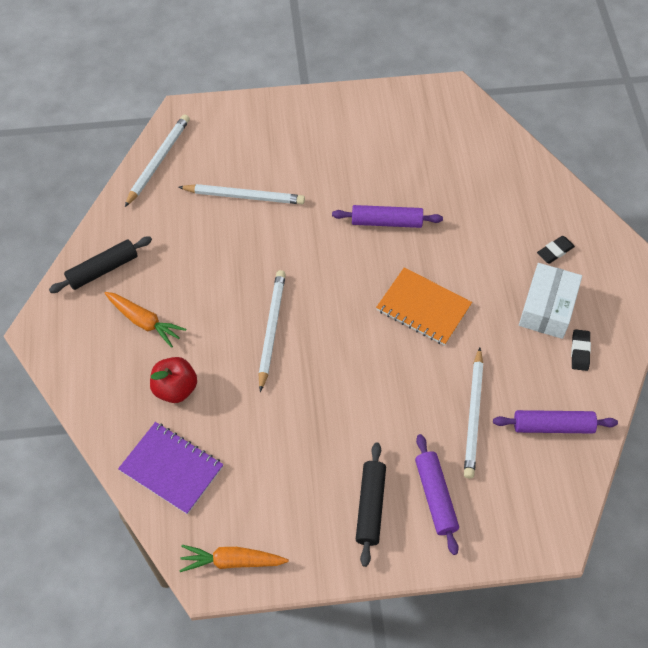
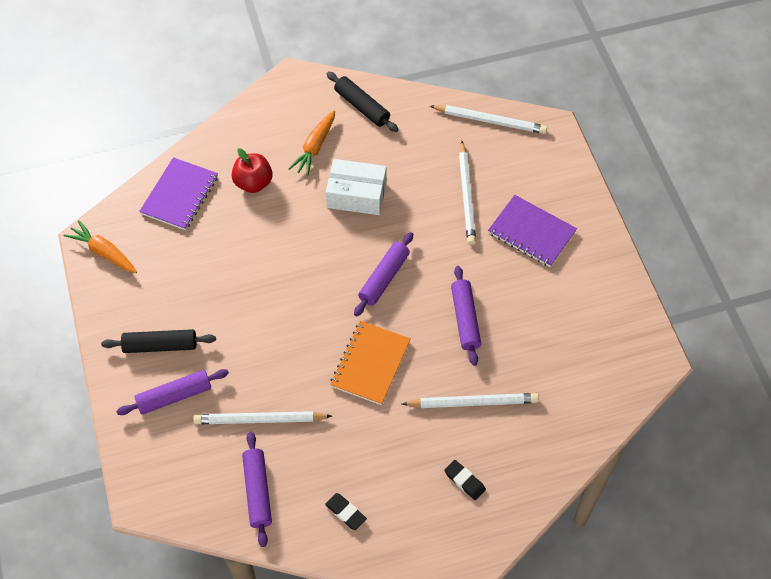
camera: 80 degrees right, 0 degrees up
orange carrot [179,545,289,572] -> orange carrot turned 45 degrees counterclockwise [64,220,137,273]
white pencil [259,270,286,392] -> white pencil moved to [402,393,539,408]
white box [519,263,582,339] -> white box moved to [326,159,387,215]
black eraser [571,329,591,371] -> black eraser turned 45 degrees clockwise [325,493,367,530]
none -> purple rolling pin [354,232,413,316]
none -> purple notebook [488,195,577,267]

